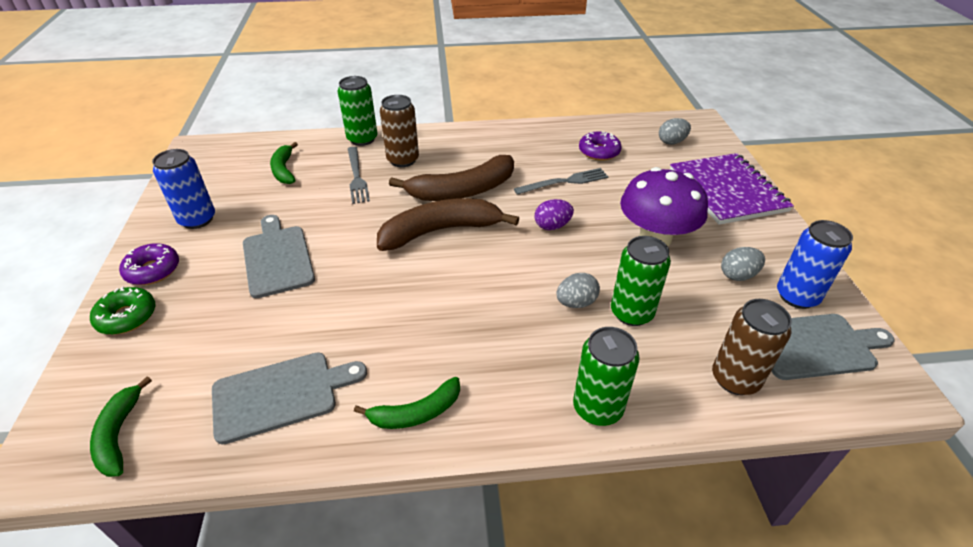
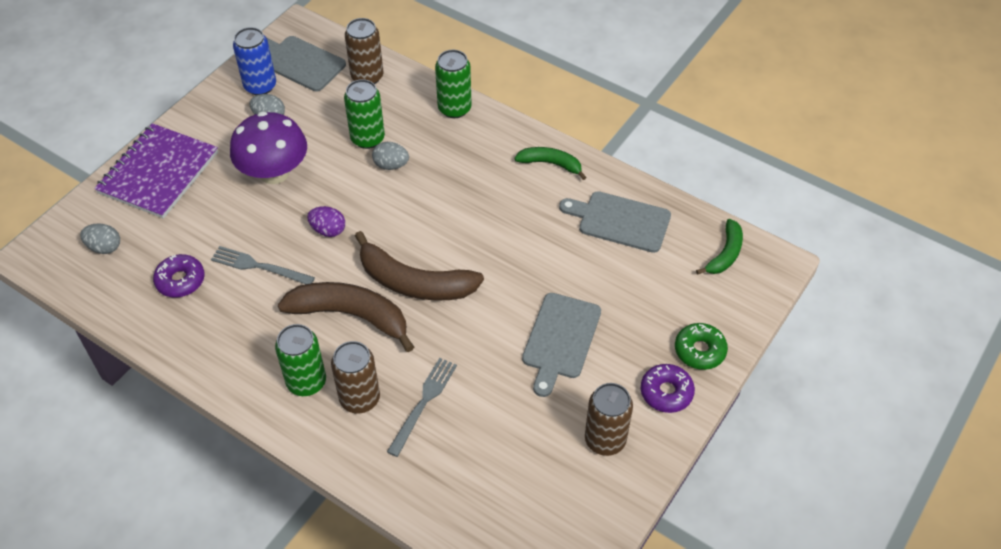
camera: 140 degrees left, 10 degrees up
blue can [152,149,215,229] -> brown can [585,383,633,456]
green banana [270,142,298,184] -> none
green can [337,76,377,146] -> green can moved to [275,324,326,396]

